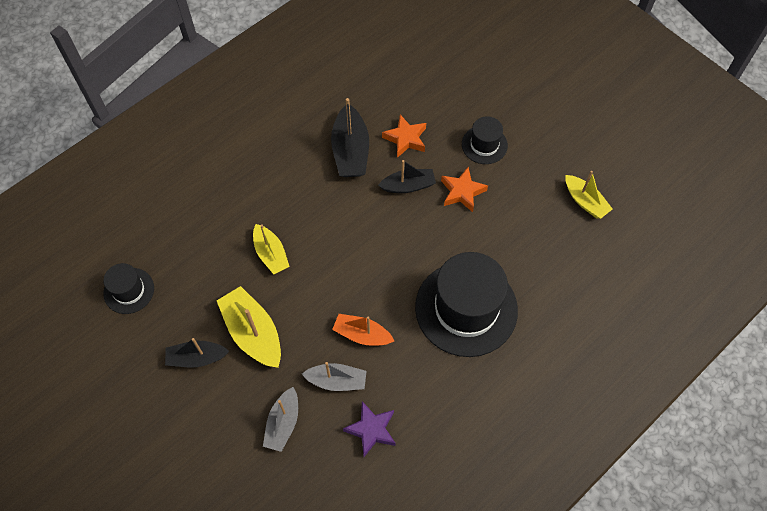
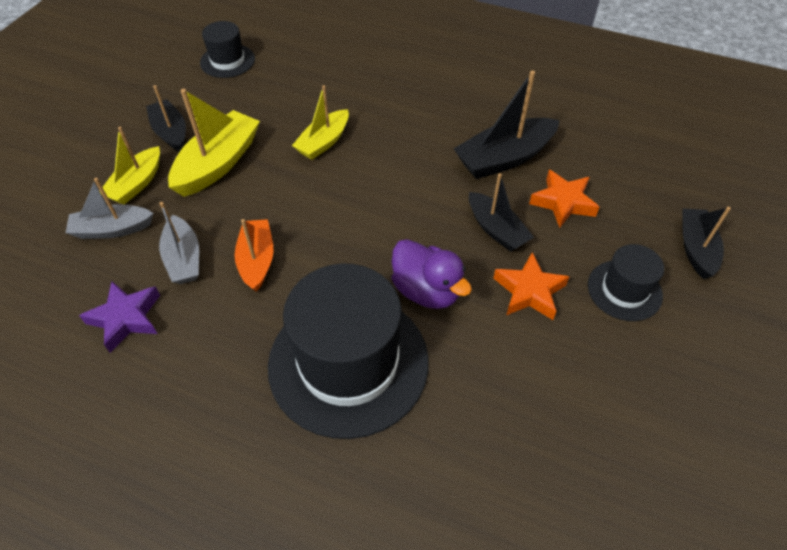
camera: 65 degrees right, 10 degrees down
yellow boat [565,171,612,219] -> yellow boat moved to [100,127,160,205]
none -> purple duck [391,239,472,309]
none -> black boat [682,207,731,279]

